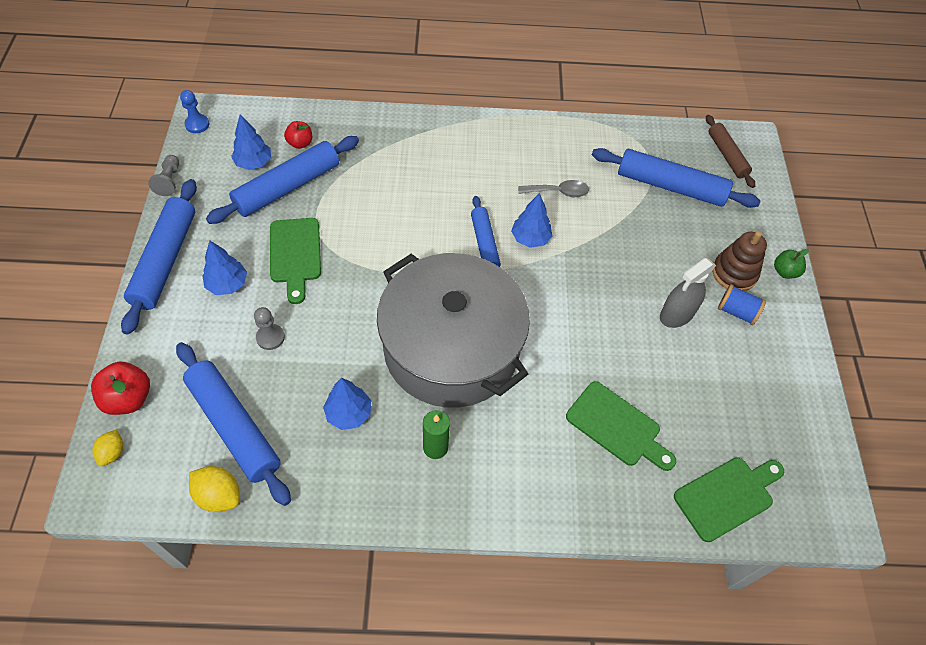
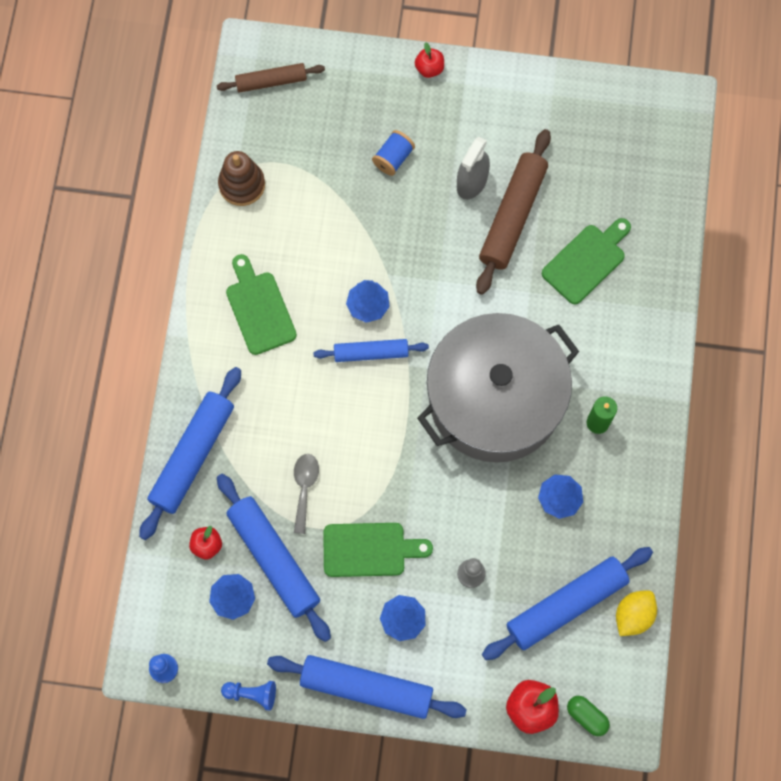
camera: 80 degrees left, 15 degrees up
yellow lemon [92,430,123,466] -> green capsule [567,696,610,736]
grey pawn [148,155,179,196] -> blue pawn [221,681,276,711]
grey spoon [518,180,589,197] -> grey spoon moved to [294,454,319,534]
blue rolling pin [592,148,760,208] -> blue rolling pin moved to [139,367,241,540]
grey spray bottle [660,258,716,328] -> grey spray bottle turned 60 degrees clockwise [457,137,490,199]
green cutting board [674,457,784,542] -> green cutting board moved to [226,254,297,355]
brown stacking toy [712,231,767,291] -> brown stacking toy moved to [218,151,265,206]
blue spool [718,284,766,325] -> blue spool moved to [372,130,415,176]
green apple [774,249,809,279] -> red apple [415,42,444,78]
none -> brown rolling pin [476,129,551,295]

